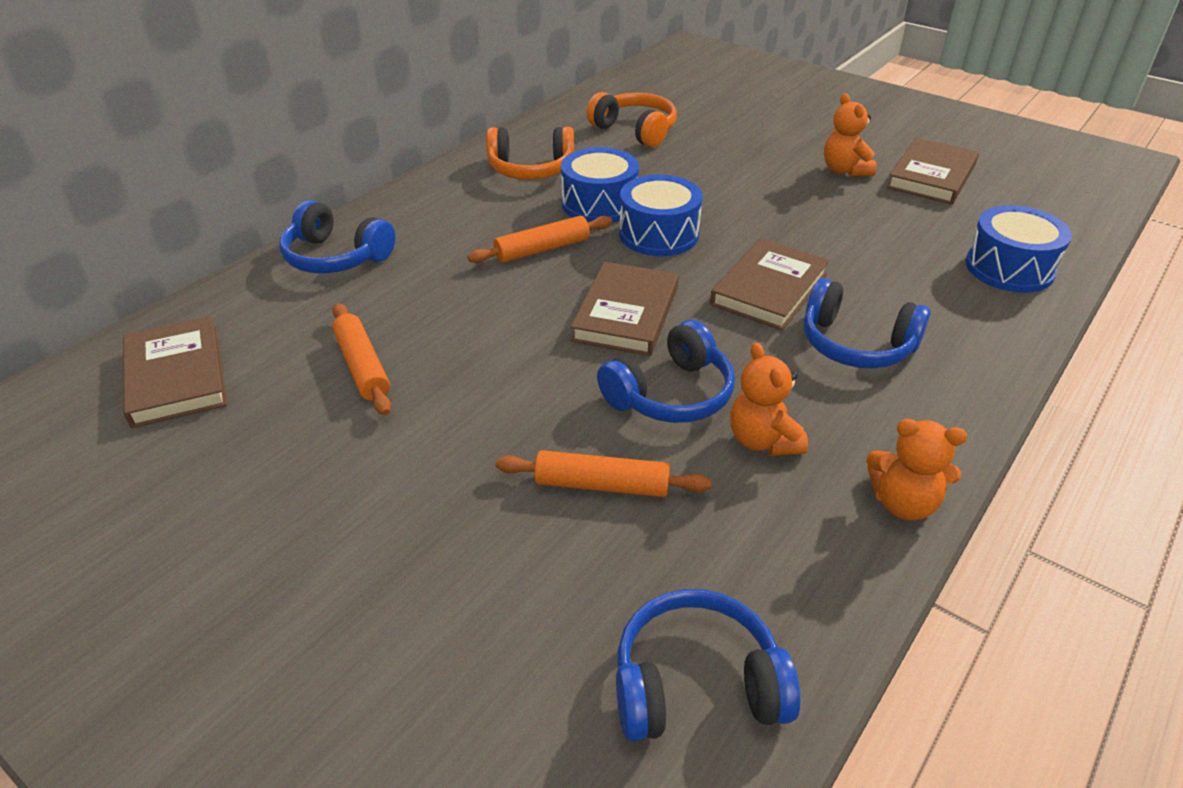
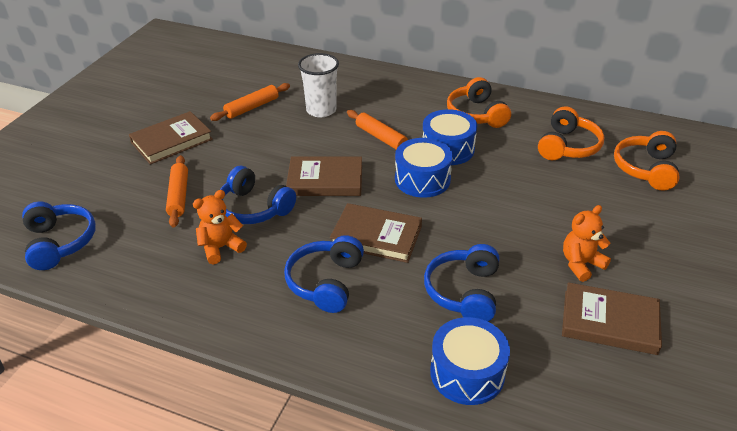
camera: 75 degrees right, 0 degrees up
brown book [123,316,227,428] -> brown book moved to [129,111,213,165]
blue headphones [279,200,395,273] -> blue headphones moved to [424,244,499,322]
orange teddy bear [866,419,967,520] -> none
none -> white cup [298,53,339,117]
none -> orange headphones [614,131,680,191]

